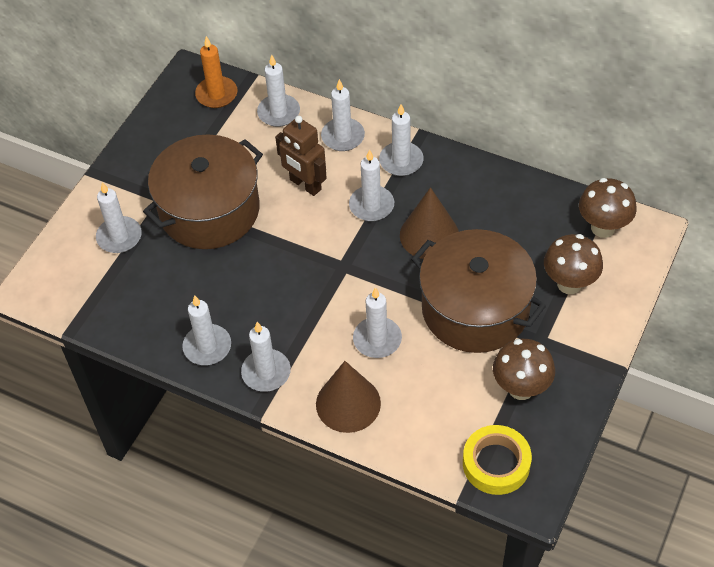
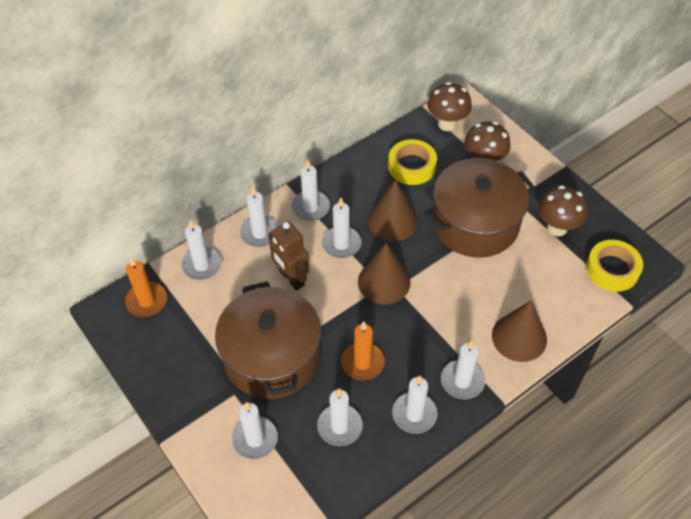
camera: 65 degrees left, 0 degrees up
brown robot [275,116,327,196] -> brown robot turned 75 degrees clockwise [268,221,310,291]
white candle [353,287,402,358] -> white candle moved to [317,389,363,446]
none -> orange candle [341,321,385,380]
none -> brown cone [358,243,410,305]
none -> yellow tape [388,139,437,185]

